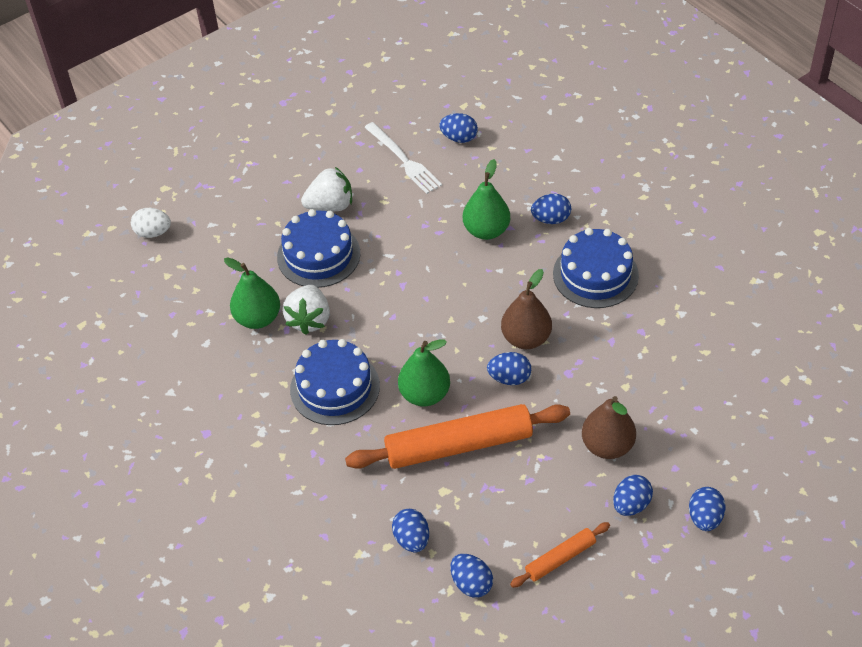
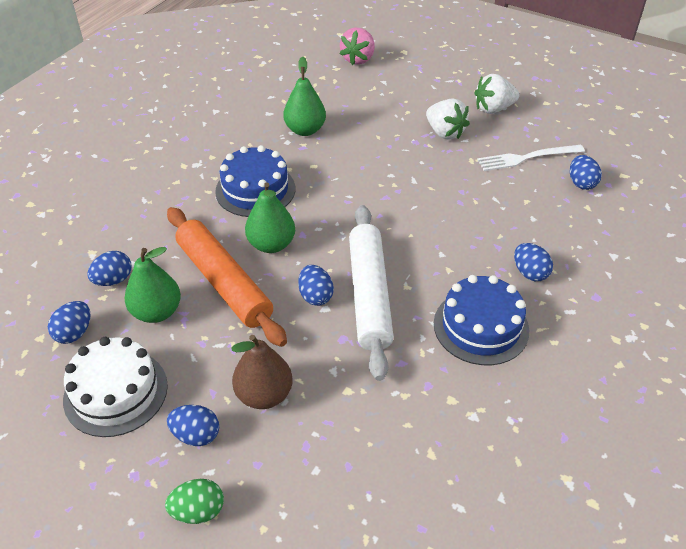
camera: 65 degrees right, 5 degrees down
white egg [131,208,171,238] -> pink strawberry [339,28,375,65]
blue cake [277,209,360,288] -> none
white strawberry [282,285,330,335] -> white strawberry moved to [474,74,520,114]
white fork [364,122,442,194] -> white fork turned 45 degrees clockwise [477,145,585,171]
green pear [463,159,510,240] -> green pear moved to [125,247,181,323]
brown pear [501,269,552,349] -> white rolling pin [349,205,394,381]
orange rolling pin [510,522,610,588] -> white cake [63,337,168,437]
blue egg [689,487,725,531] -> green egg [165,479,224,524]

